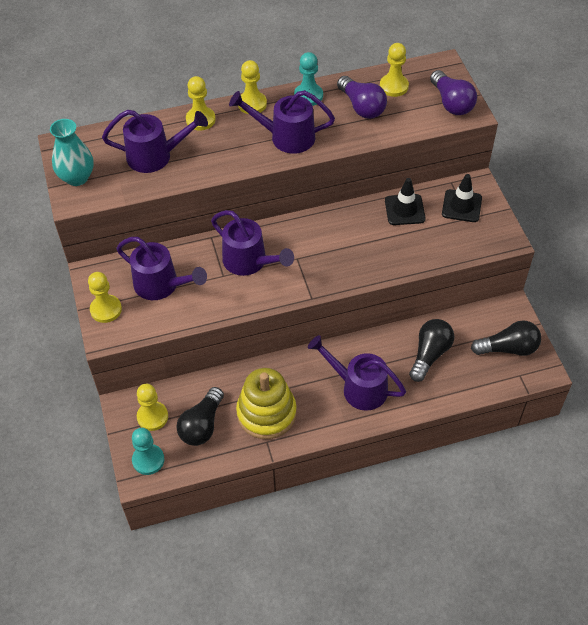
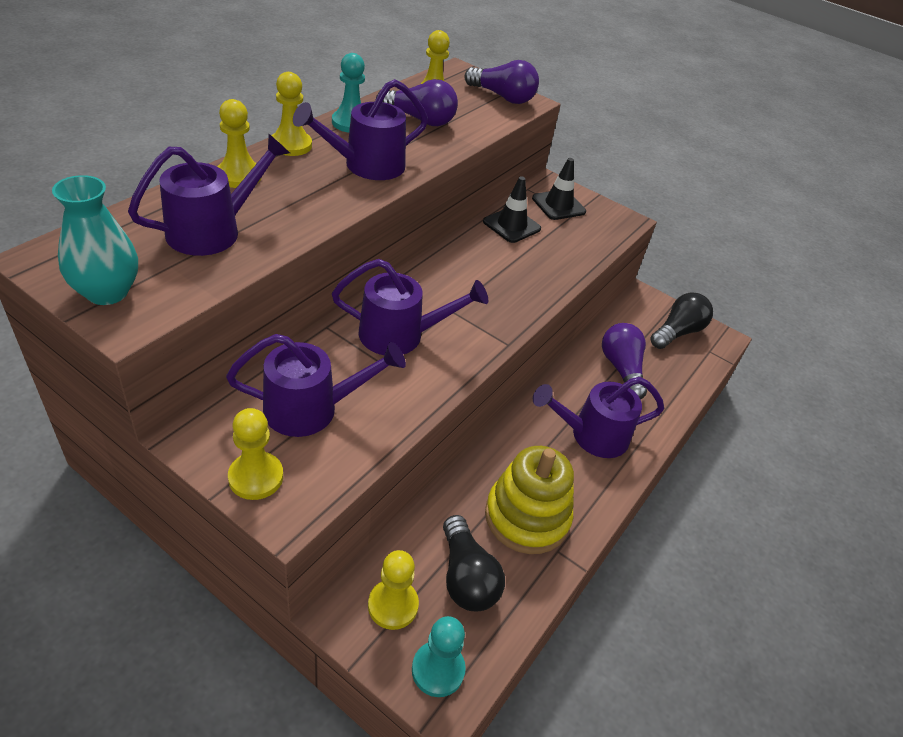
camera: 45 degrees left, 10 degrees down
black light bulb [409,319,454,382] -> purple light bulb [602,323,647,399]

